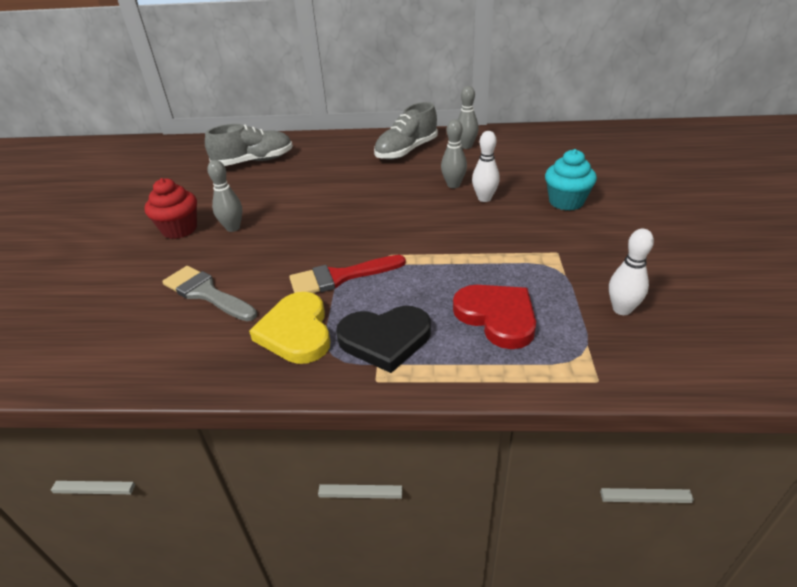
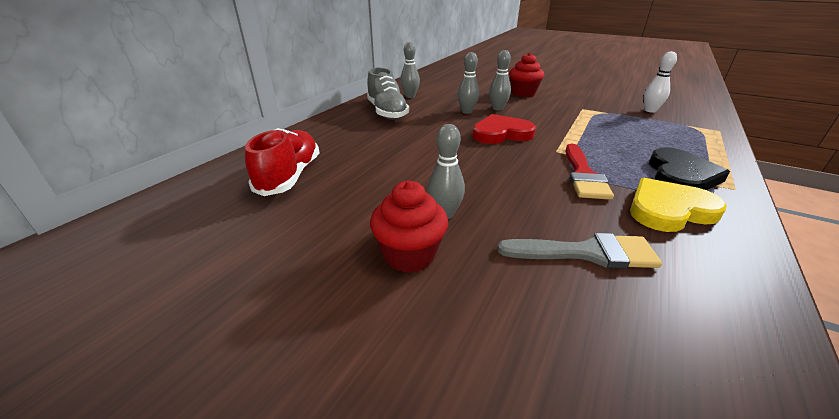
camera: 65 degrees left, 5 degrees down
grey brush [162,266,257,321] -> grey brush turned 150 degrees counterclockwise [497,233,662,269]
grey shoe [205,124,293,166] -> red shoe [245,128,319,196]
yellow heart [249,292,331,364] -> yellow heart turned 150 degrees clockwise [630,178,727,232]
red heart [453,285,536,349] -> red heart moved to [472,114,536,144]
white bowling pin [472,131,500,202] -> grey bowling pin [489,50,511,111]
turquoise cupcake [545,149,597,211] -> red cupcake [509,53,544,97]

